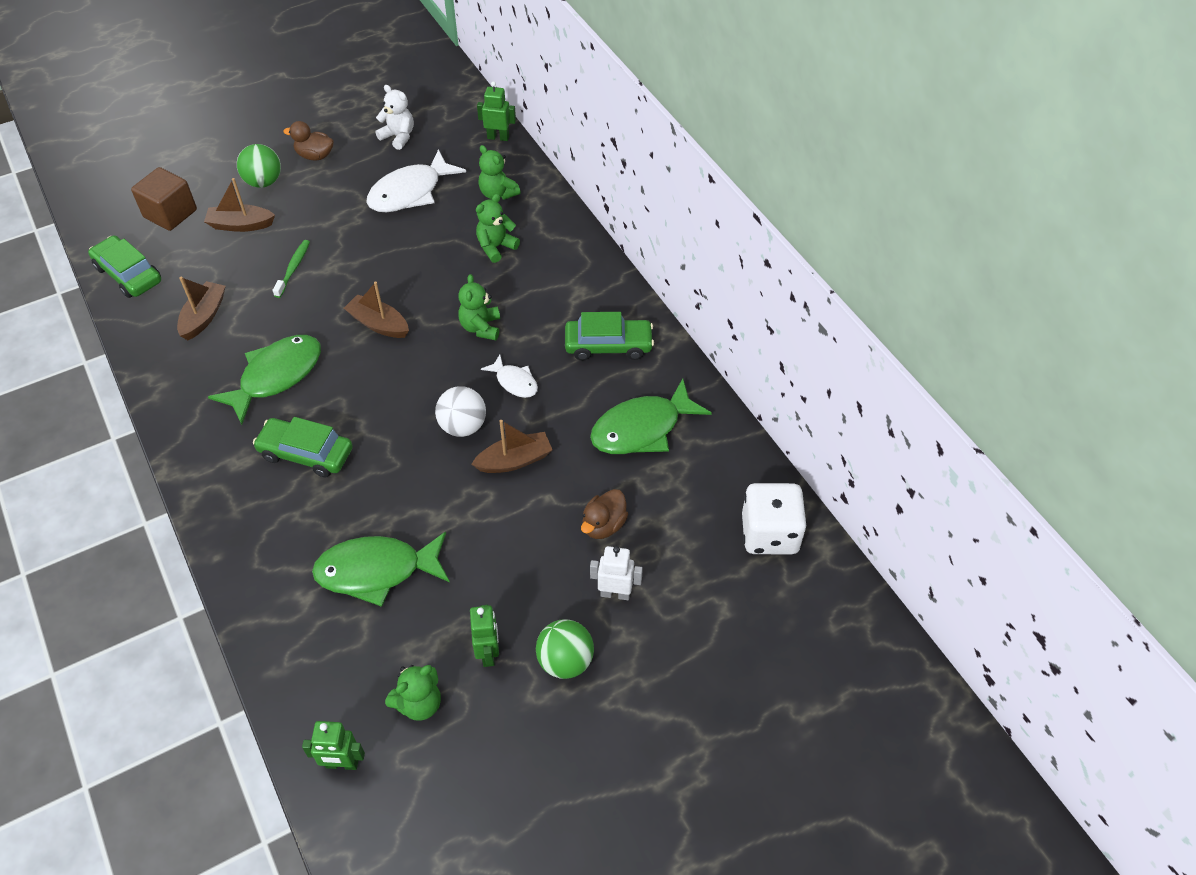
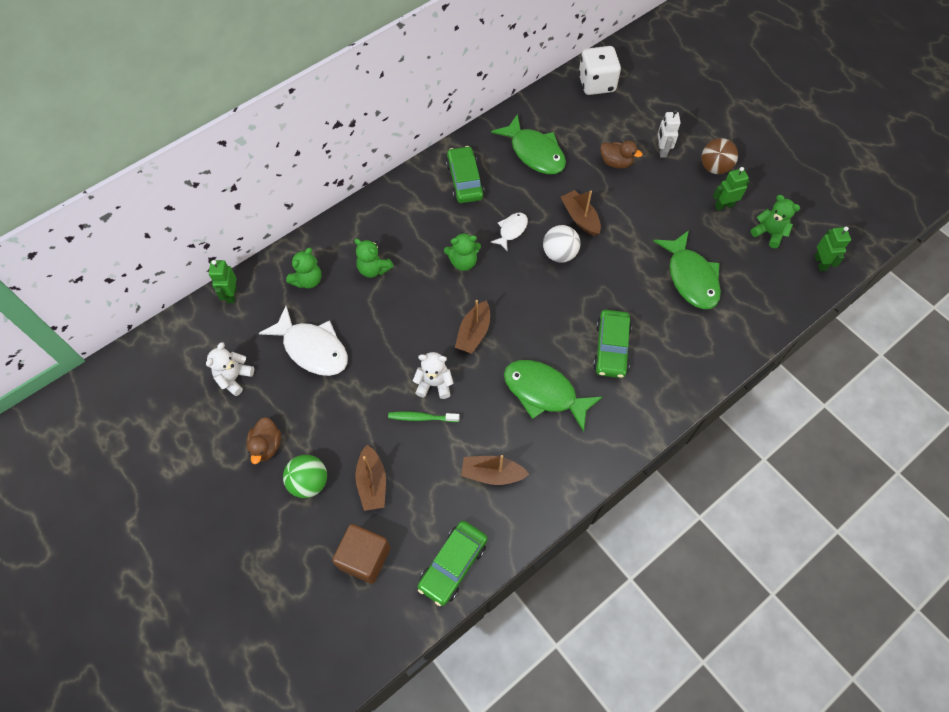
camera: 100 degrees left, 10 degrees up
green ball [536,619,594,679] -> brown ball [701,138,738,174]
none -> white teddy bear [413,352,453,399]

